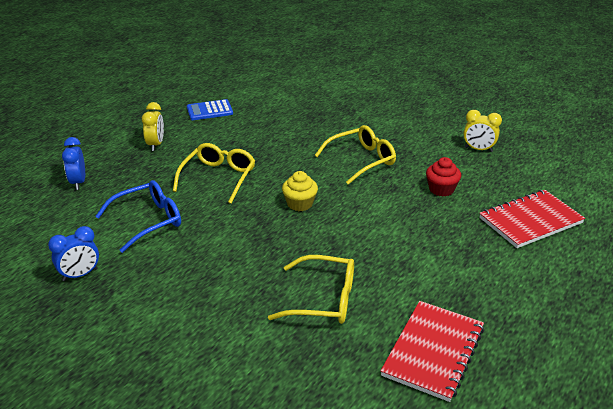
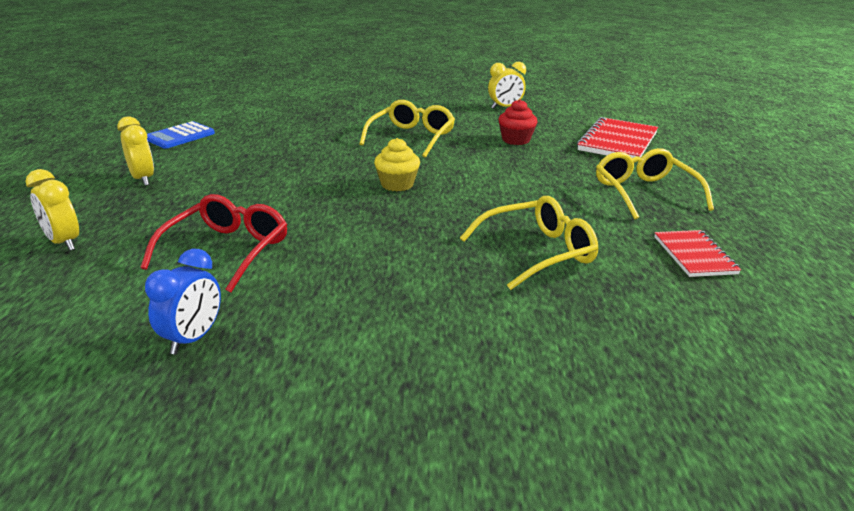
camera: 35 degrees left, 5 degrees down
blue clock [62,137,85,190] -> yellow clock [25,169,79,251]
blue glasses [95,180,181,253] -> red glasses [141,194,287,293]
yellow glasses [173,143,255,204] -> yellow glasses moved to [596,148,714,220]
red notebook [380,301,484,402] -> red notebook [654,230,741,277], size x0.61

